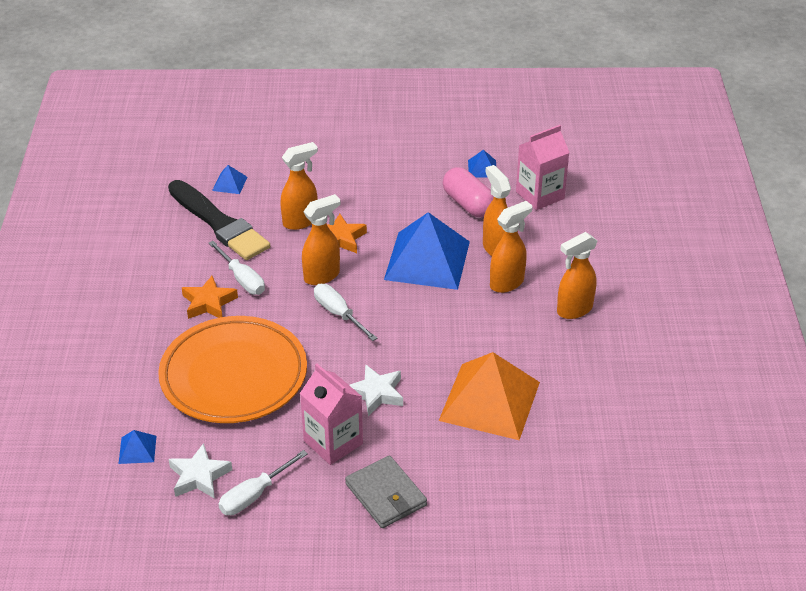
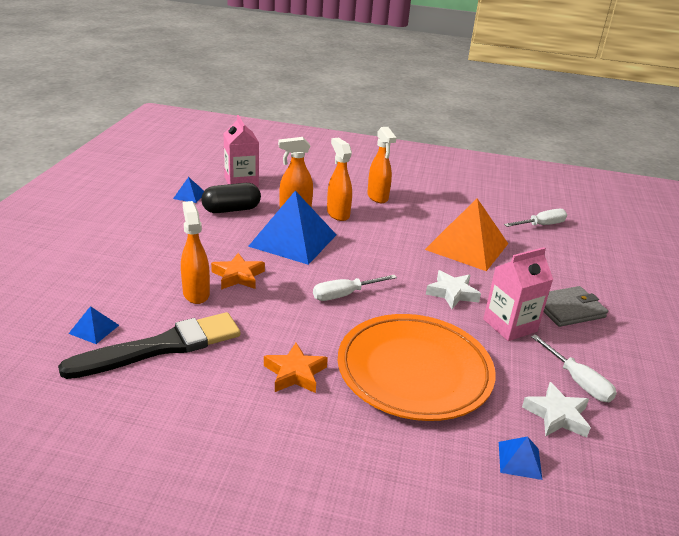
camera: 80 degrees left, 10 degrees down
white screwdriver [209,241,265,295] -> white screwdriver moved to [504,209,567,227]
orange spray bottle [302,194,341,285] -> none
pink capsule [443,167,494,217] -> black capsule [201,183,261,213]

